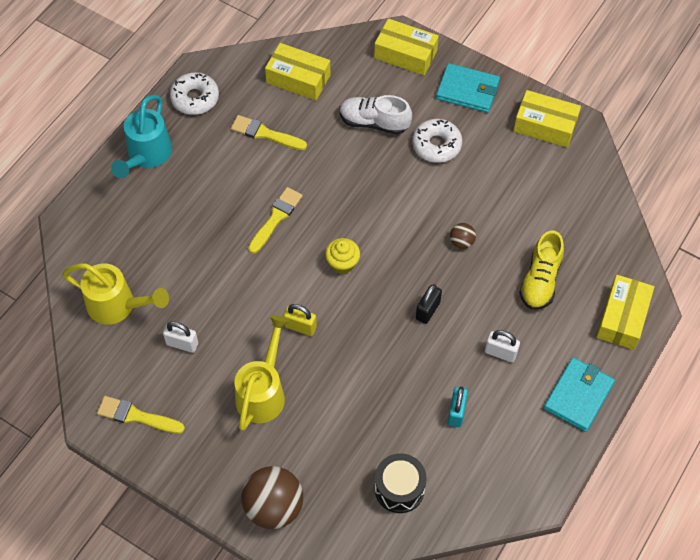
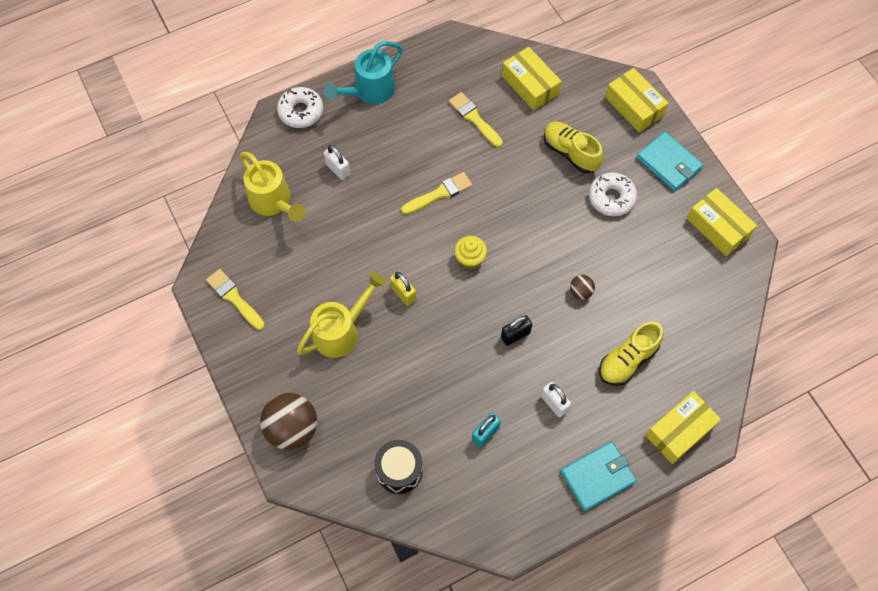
camera: 30 degrees right, 5 degrees up
white padlock [163,321,198,353] -> white padlock moved to [324,145,350,180]
white donut [170,72,219,115] -> white donut moved to [277,87,323,128]
white shoe [340,95,412,135] -> yellow shoe [544,122,603,173]

